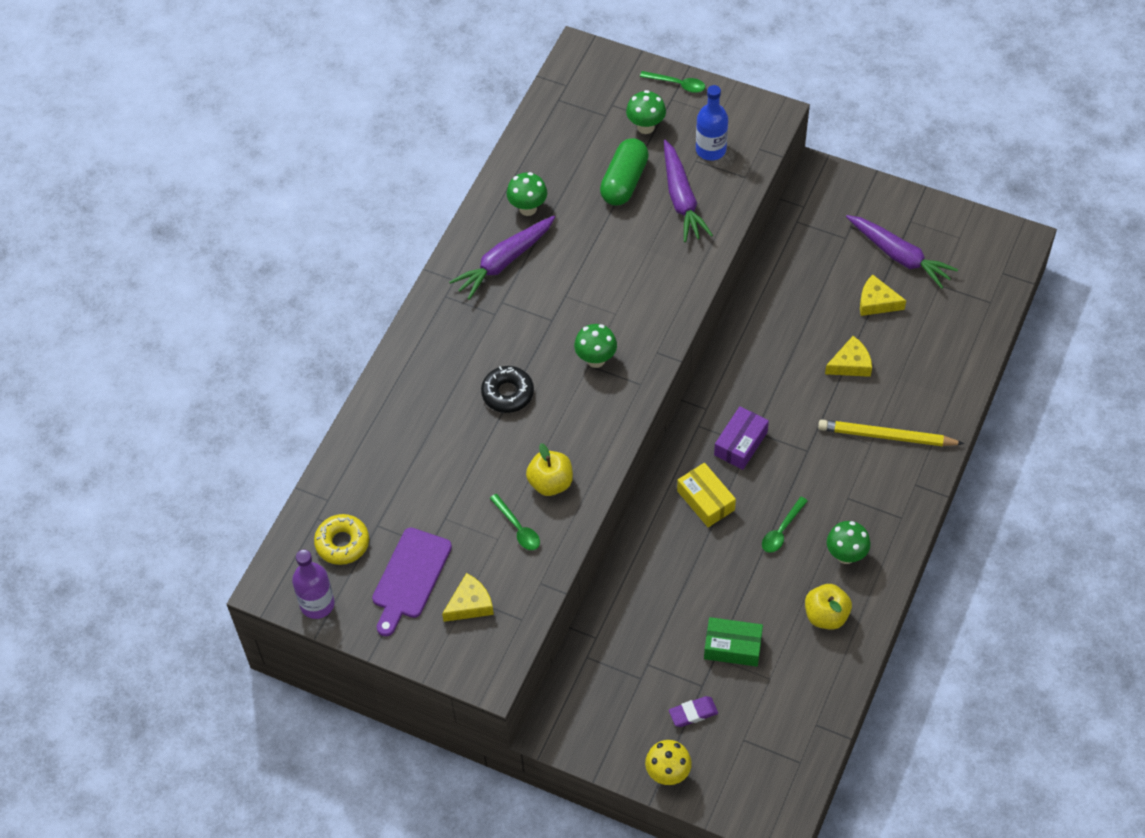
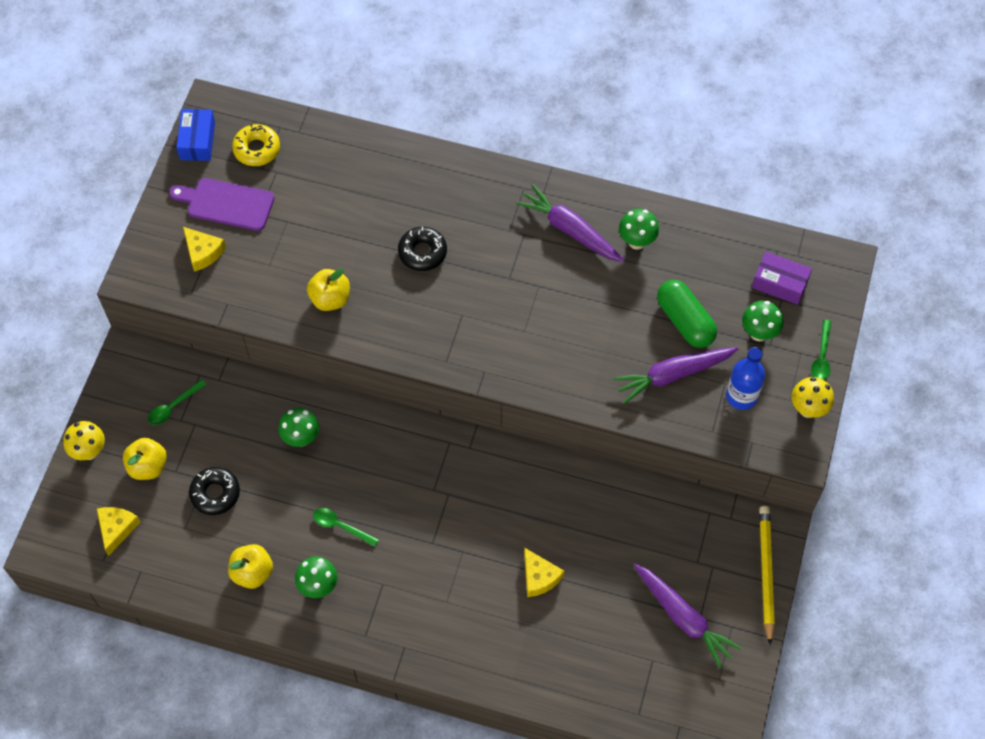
camera: 80 degrees right, 5 degrees up
purple bottle [292,550,335,619] -> blue box [176,109,215,161]
green spoon [489,494,540,550] -> green spoon moved to [148,379,207,425]
green mushroom [574,324,617,368] -> green mushroom moved to [278,408,319,447]
green capsule [600,138,649,206] -> green capsule turned 45 degrees clockwise [657,280,717,348]
purple eraser [669,696,718,727] -> yellow apple [123,438,167,480]
yellow box [677,463,736,527] -> none
green box [704,617,763,667] -> black donut [189,467,240,515]
purple box [714,406,769,470] -> purple box moved to [752,252,812,305]
yellow pencil [818,419,964,446] -> yellow pencil moved to [759,506,775,645]
purple carrot [846,215,958,289] -> purple carrot turned 75 degrees counterclockwise [633,564,742,669]
yellow cheese [860,275,906,316] -> yellow cheese moved to [97,507,141,556]
none -> yellow mushroom [791,377,834,418]

